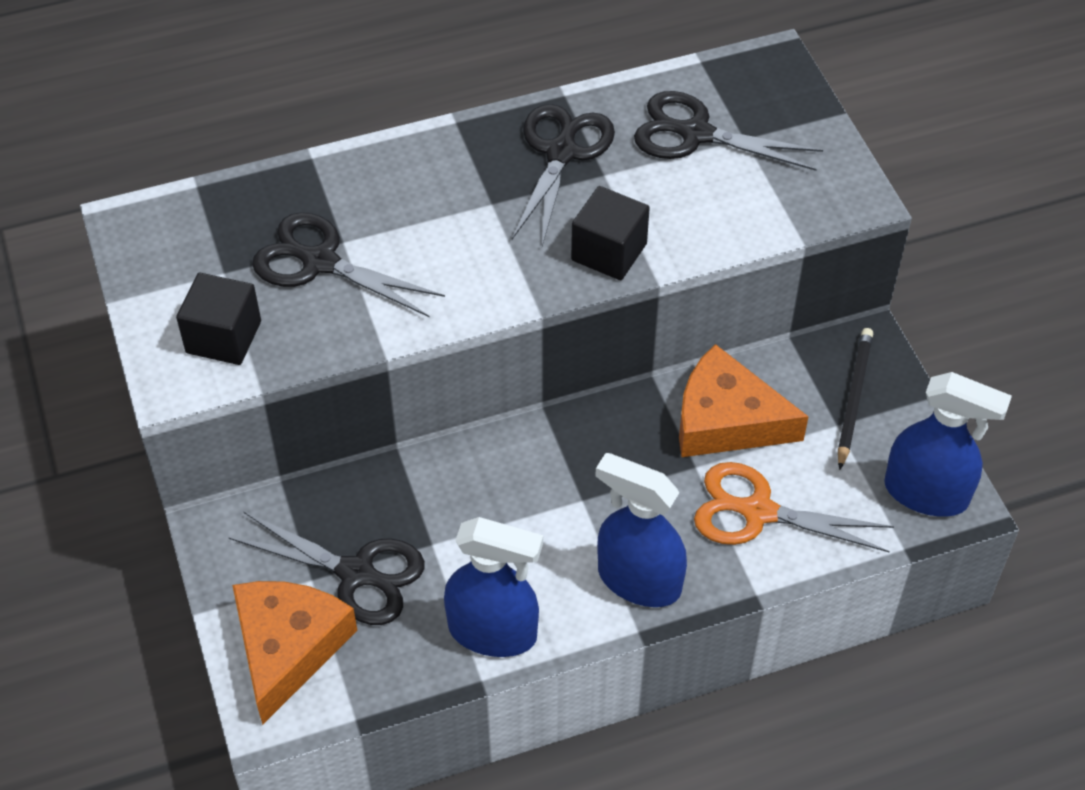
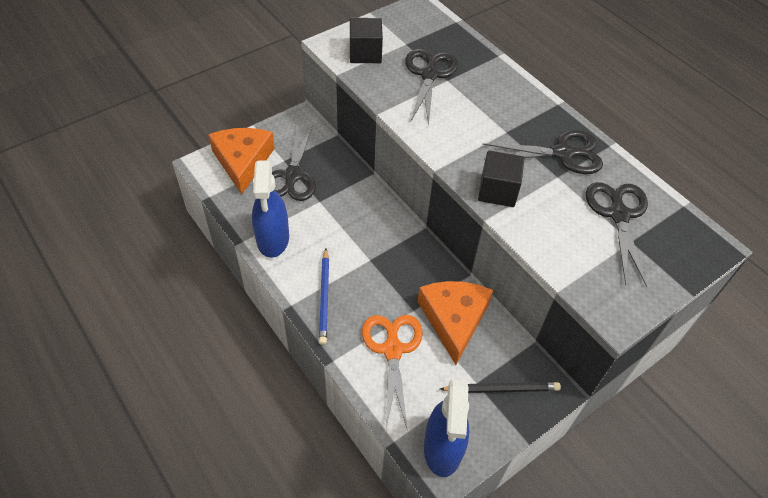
camera: 70 degrees right, 0 degrees up
orange cheese [232,581,357,725] -> orange cheese turned 90 degrees counterclockwise [208,128,275,195]
blue spray bottle [596,453,687,607] -> blue pencil [319,249,329,345]

